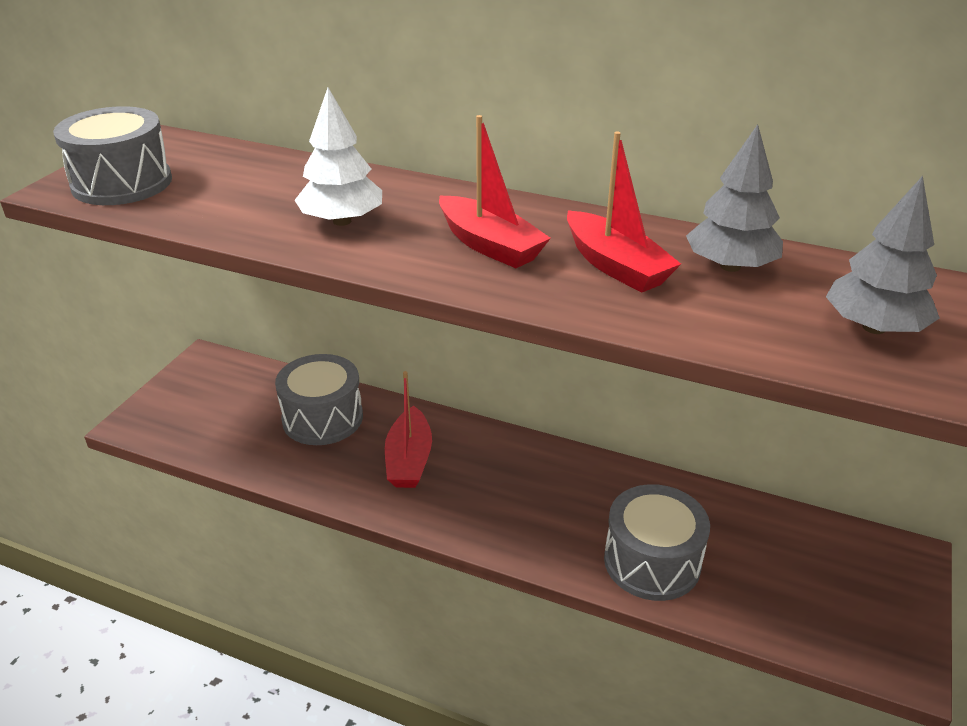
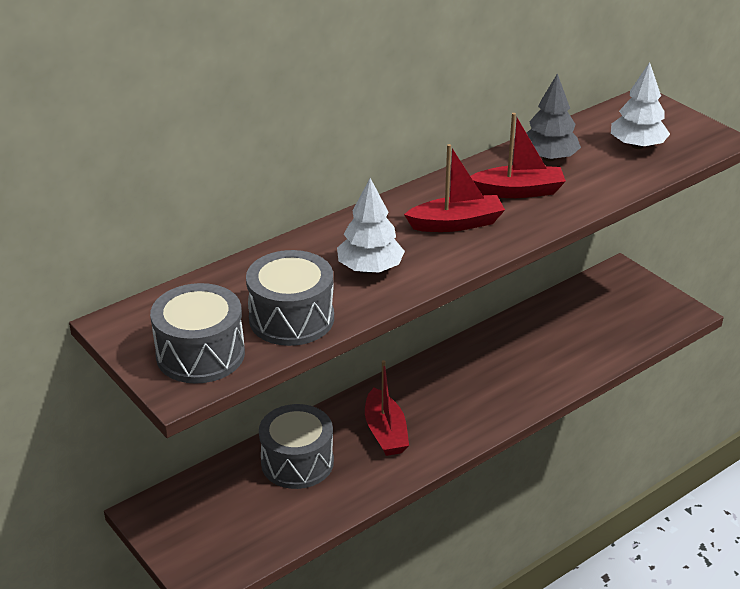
camera: 60 degrees left, 0 degrees up
red boat [385,371,432,488] -> red boat turned 45 degrees clockwise [365,360,409,456]
grey drum [604,484,710,601] -> grey drum moved to [246,250,334,346]
grey tree [826,176,940,334] -> white tree [611,62,670,149]

